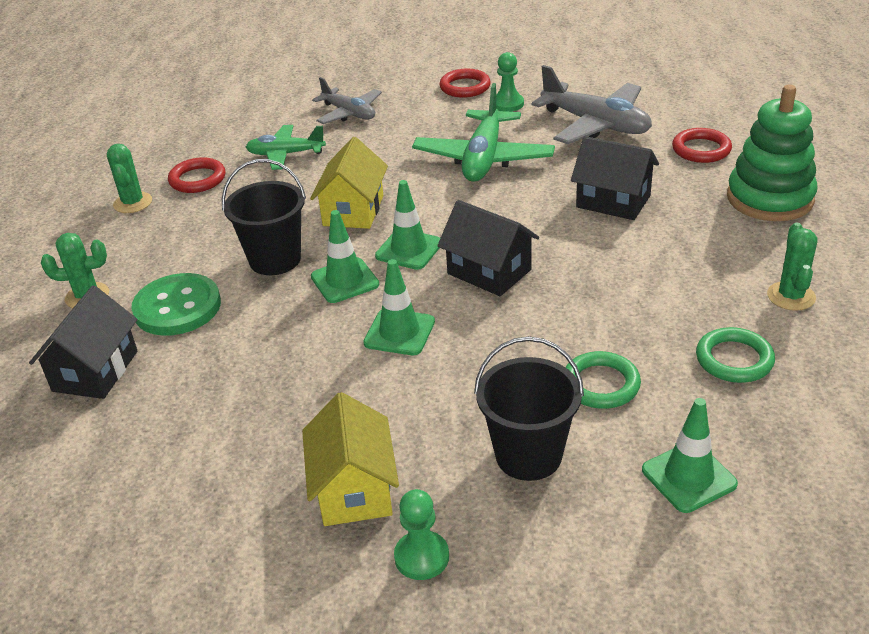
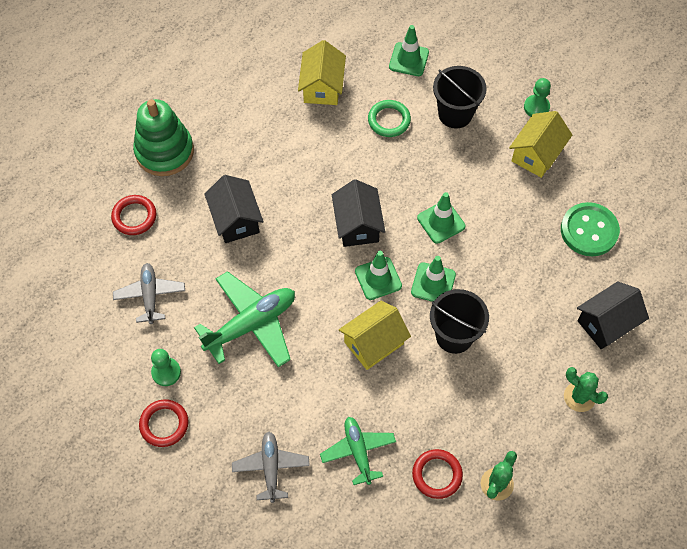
camera: 140 degrees left, 25 degrees up
green button [131,273,221,336] -> green button moved to [561,202,620,256]
green plane [246,125,326,170] -> green plane turned 150 degrees counterclockwise [320,417,396,485]
grey plane [531,65,652,144] -> grey plane [113,263,185,324], size x0.63
green ring [696,327,775,383] -> yellow house [298,40,346,105]
green cactus [767,223,818,311] -> none

